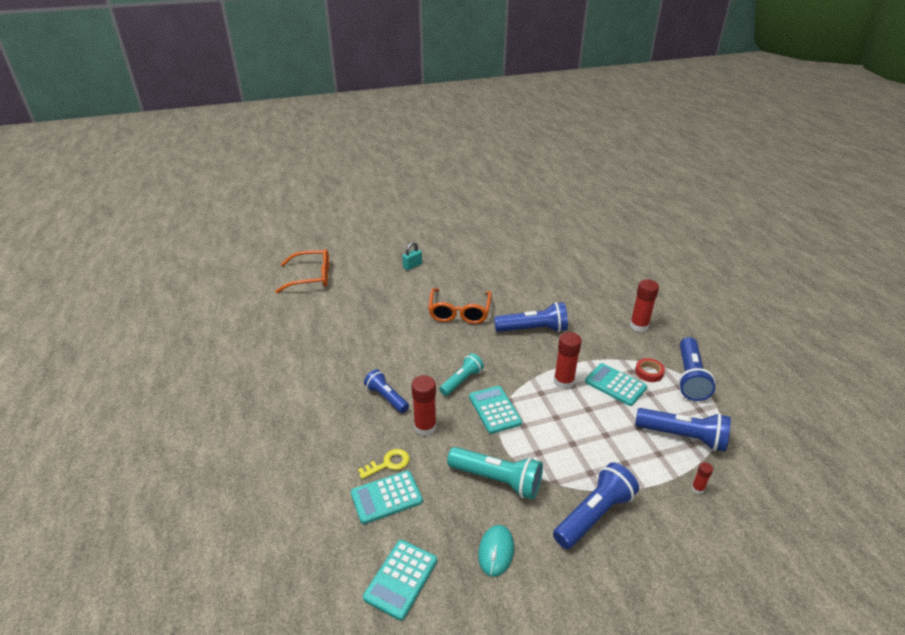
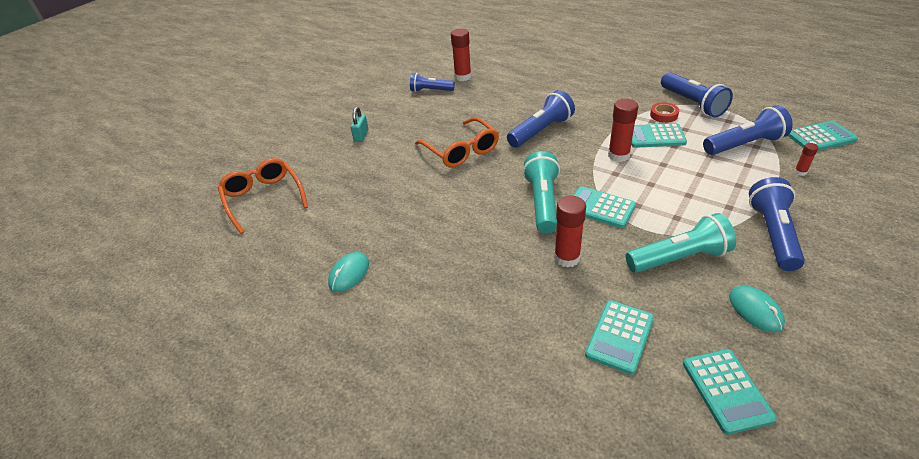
camera: 35 degrees left, 5 degrees up
orange glasses [275,249,329,293] -> orange glasses turned 75 degrees counterclockwise [218,158,308,234]
yellow key [358,449,410,479] -> none
blue flashlight [364,369,409,413] -> blue flashlight moved to [410,73,455,92]
turquoise flashlight [439,353,484,396] -> turquoise flashlight [523,151,560,234], size x1.53
red glue stick [630,279,659,332] -> red glue stick moved to [451,29,472,81]
none -> turquoise mouse [328,252,369,292]
none -> turquoise calculator [788,120,858,151]

